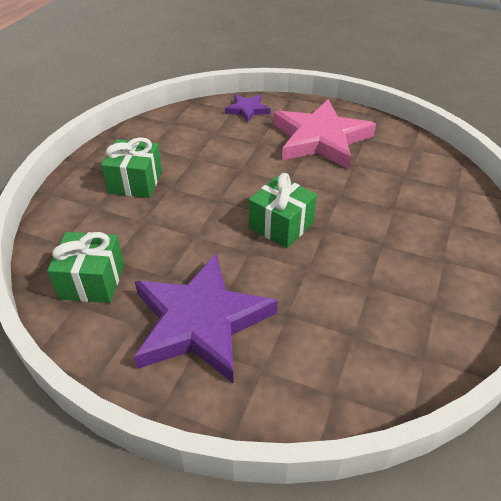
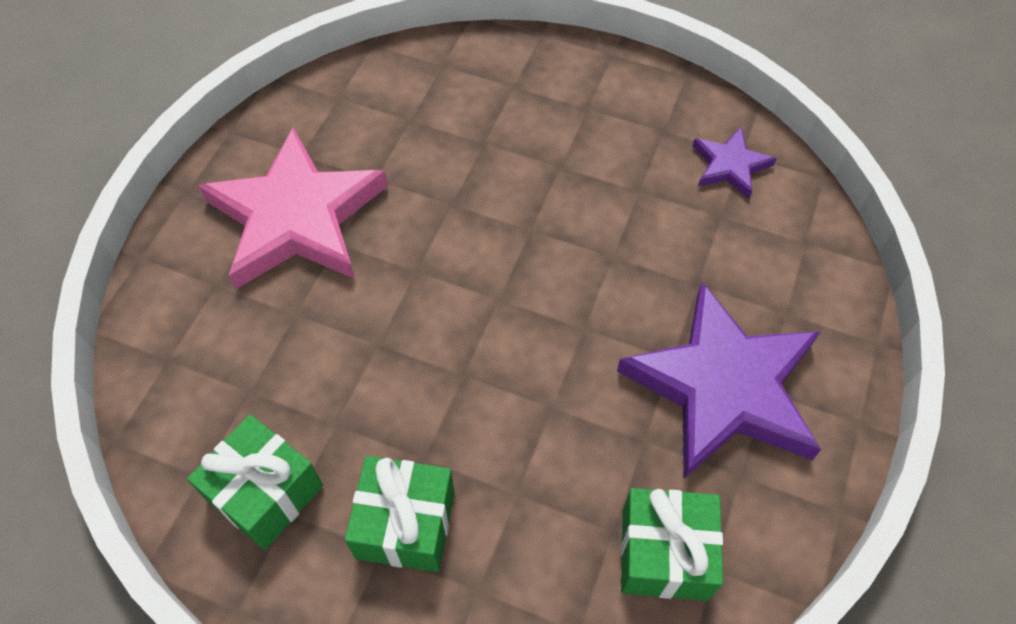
camera: 90 degrees left, 15 degrees up
purple star [225,94,271,123] -> purple star moved to [693,127,777,199]
green gift [249,173,317,248] -> green gift moved to [187,415,323,550]

